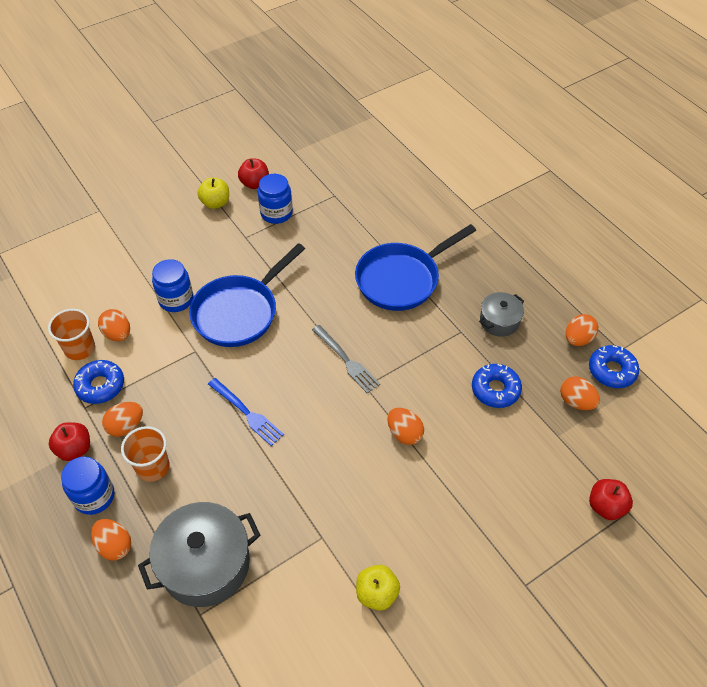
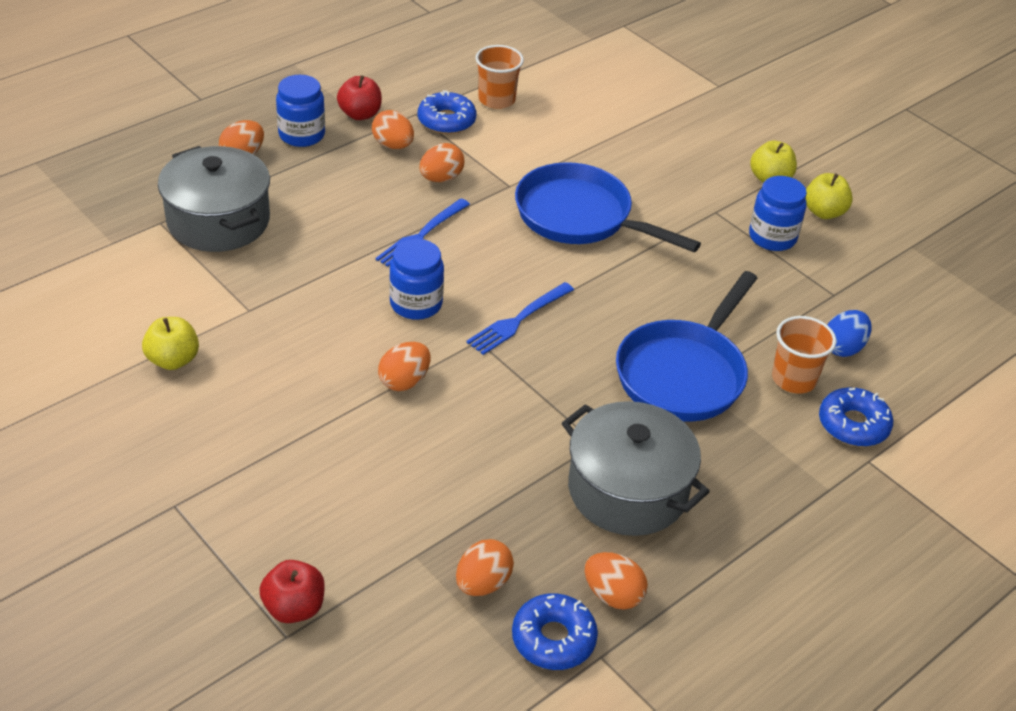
camera: 80 degrees right, 10 degrees down
orange egg [98,309,130,341] -> orange egg moved to [419,143,464,182]
orange cup [121,426,170,482] -> orange cup moved to [772,316,836,393]
blue jar [152,259,193,312] -> blue jar moved to [389,239,444,320]
red apple [238,158,269,189] -> yellow apple [806,173,853,219]
grey fork [312,325,380,393] -> blue fork [466,282,574,355]
blue pan [355,224,476,311] -> blue pan turned 105 degrees counterclockwise [616,271,757,421]
blue donut [472,364,522,408] -> blue donut moved to [819,387,893,447]
grey pot [479,292,524,337] -> grey pot [562,401,710,536], size x1.83
none -> blue egg [827,310,871,357]

